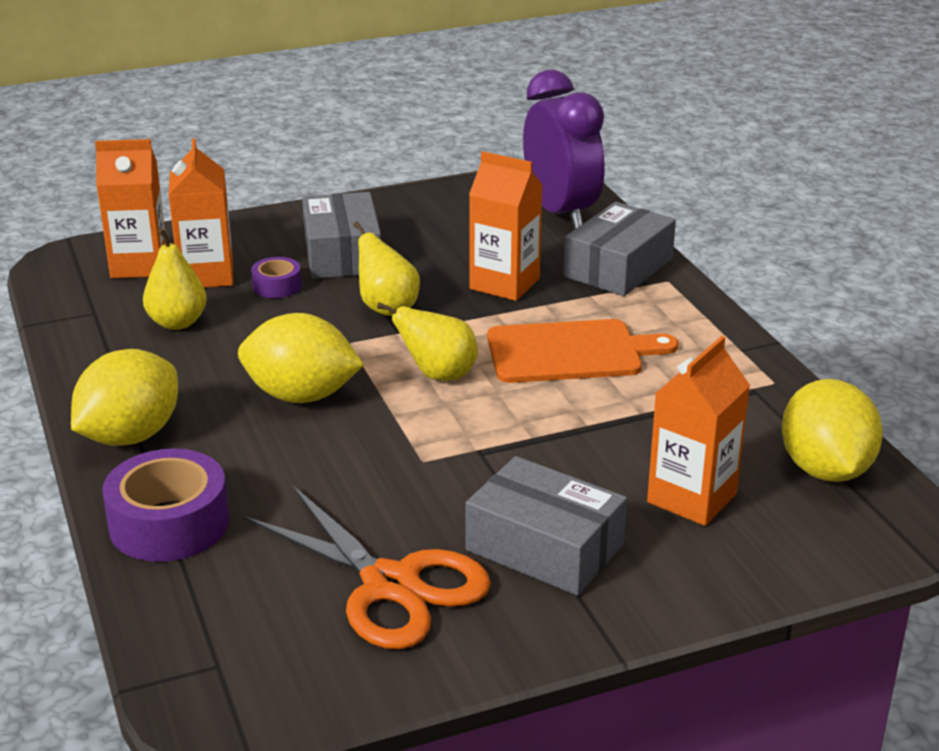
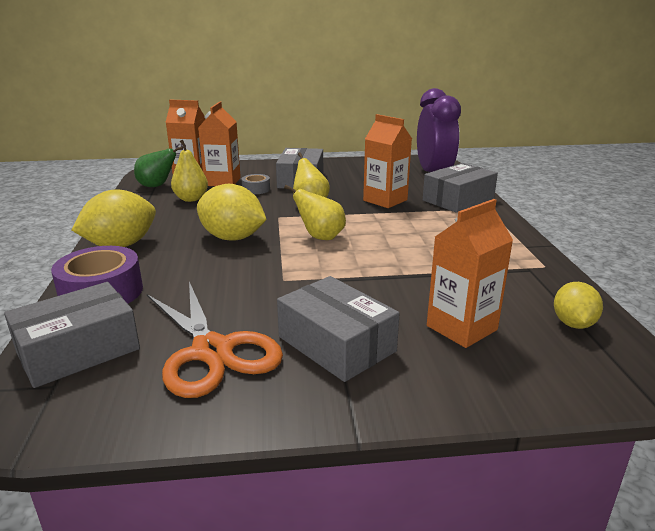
camera: 15 degrees right, 5 degrees down
purple tape [251,257,302,298] -> grey tape [242,174,270,194]
orange cutting board [487,319,678,383] -> none
yellow lemon [782,379,883,482] -> yellow lemon [554,282,603,329], size x0.60
none -> grey box [4,282,140,388]
none -> green pear [134,146,183,187]

